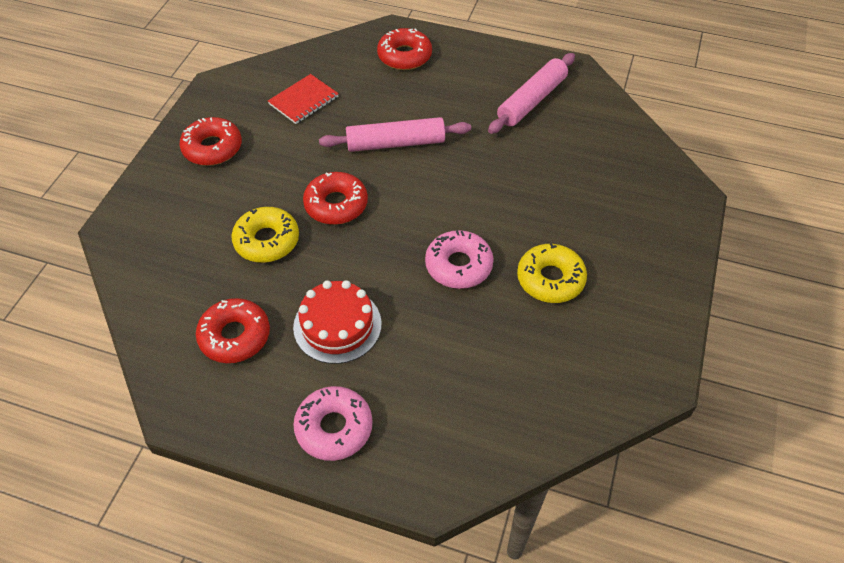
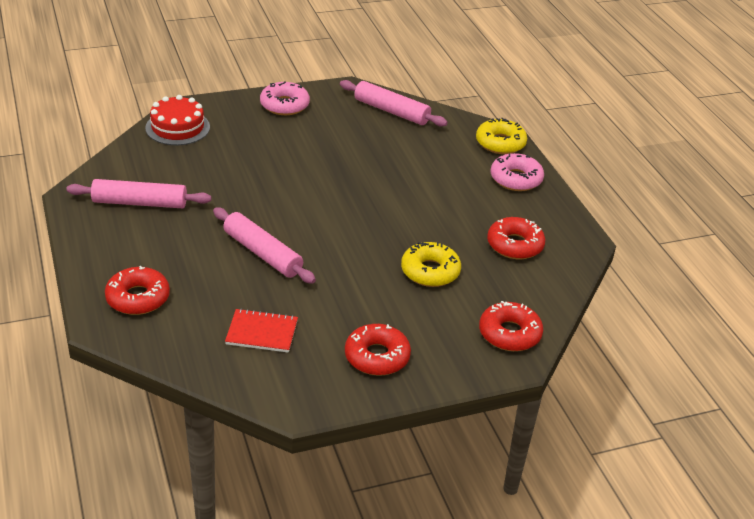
camera: 130 degrees left, 15 degrees down
red cake [293,280,382,364] -> red cake moved to [145,95,210,145]
red donut [303,172,368,225] -> red donut moved to [479,301,543,351]
pink donut [425,230,494,289] -> pink donut moved to [260,81,310,115]
yellow donut [517,243,587,303] -> yellow donut moved to [476,118,527,154]
none -> pink rolling pin [340,80,448,126]

